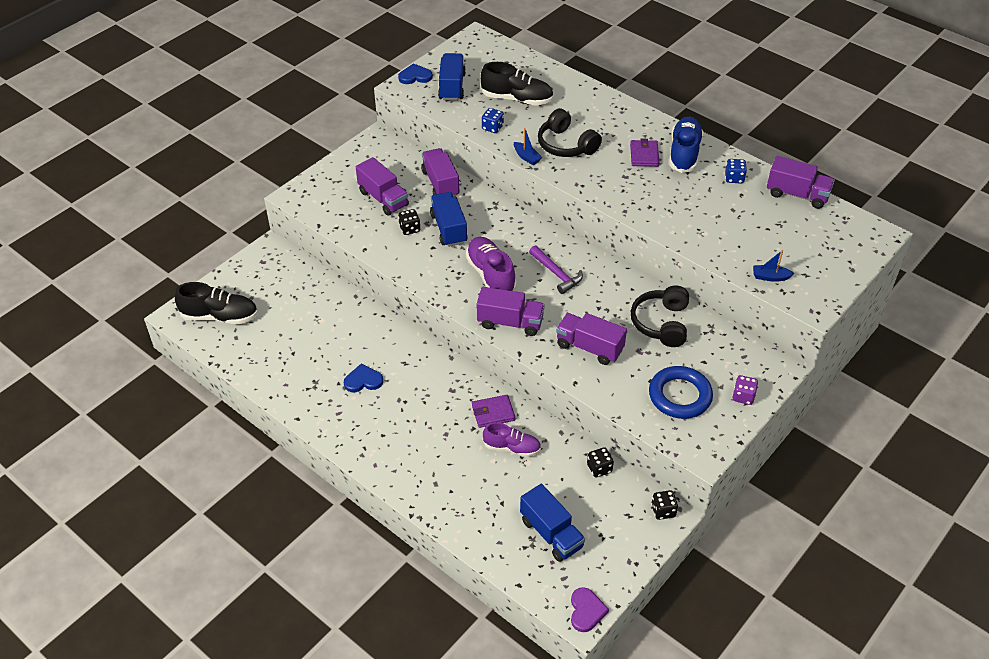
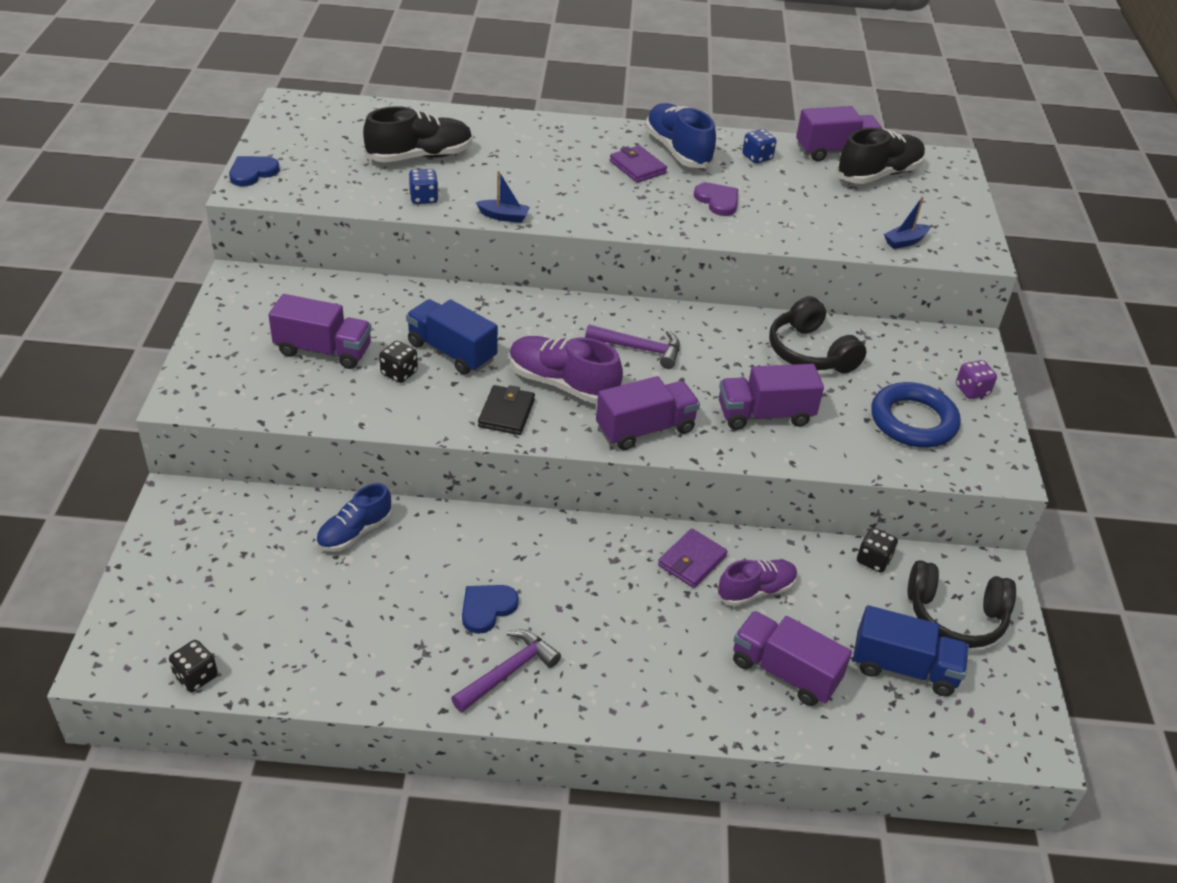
camera: 40 degrees left, 5 degrees down
black shoe [175,282,258,324] -> black shoe moved to [836,128,925,184]
purple truck [421,148,459,197] -> purple truck moved to [733,611,852,706]
blue truck [438,53,466,101] -> none
black headphones [538,108,602,157] -> black headphones moved to [907,560,1016,648]
purple heart [571,587,609,632] -> purple heart moved to [694,183,738,216]
black dice [651,490,678,520] -> black dice moved to [169,640,218,692]
none -> blue shoe [316,483,392,552]
none -> purple hammer [451,629,561,712]
none -> black wallet [478,385,535,435]

